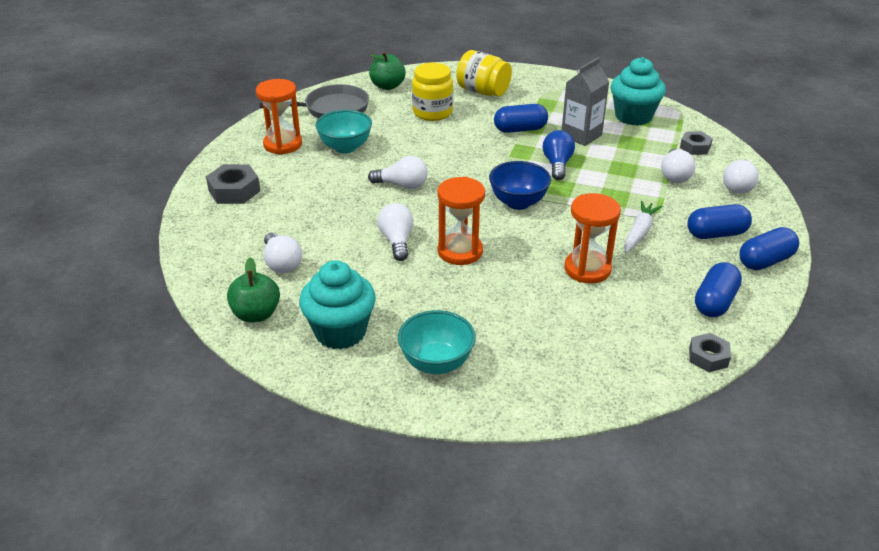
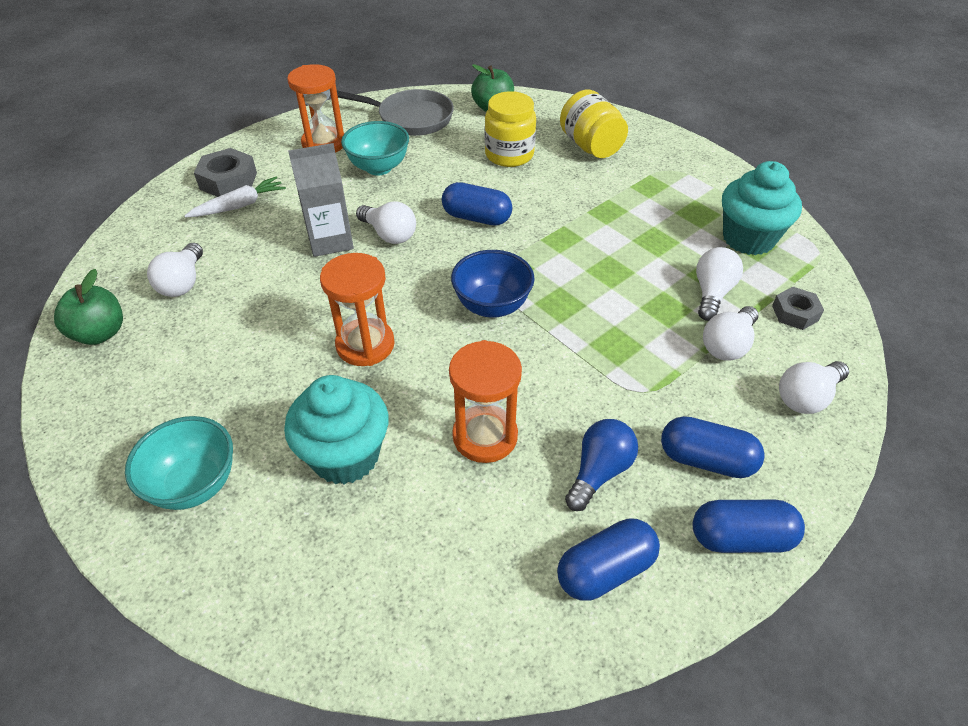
camera: 30 degrees right, 10 degrees up
turquoise cupcake [299,260,376,350] -> turquoise cupcake moved to [284,375,389,485]
white light bulb [377,203,414,261] -> white light bulb moved to [696,247,743,321]
blue capsule [494,104,548,133] -> blue capsule moved to [442,182,512,226]
blue light bulb [543,130,575,180] -> blue light bulb moved to [565,419,638,511]
grey carton [562,57,609,146] -> grey carton moved to [288,143,354,257]
white carrot [624,201,662,253] -> white carrot moved to [184,176,286,217]
grey nut [689,333,731,372] -> none

